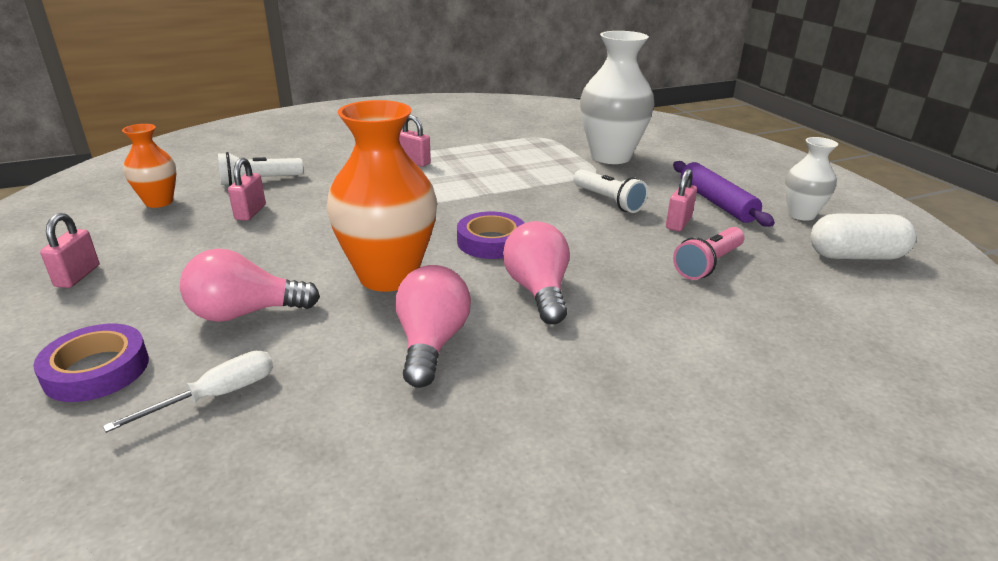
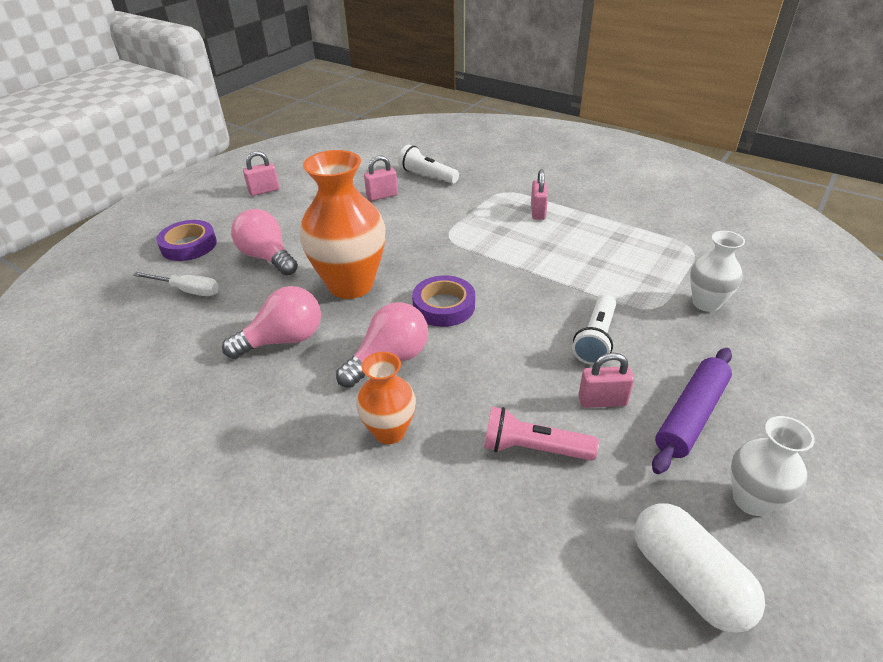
camera: 60 degrees right, 10 degrees up
orange vase [122,124,176,208] -> orange vase moved to [356,352,416,444]
white vase [580,31,655,164] -> white vase [690,231,745,312], size x0.55

